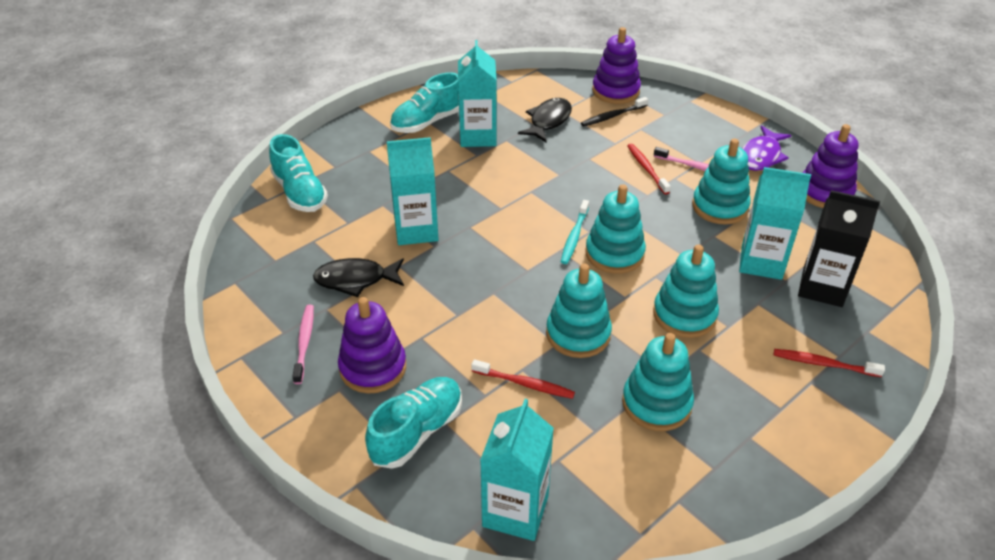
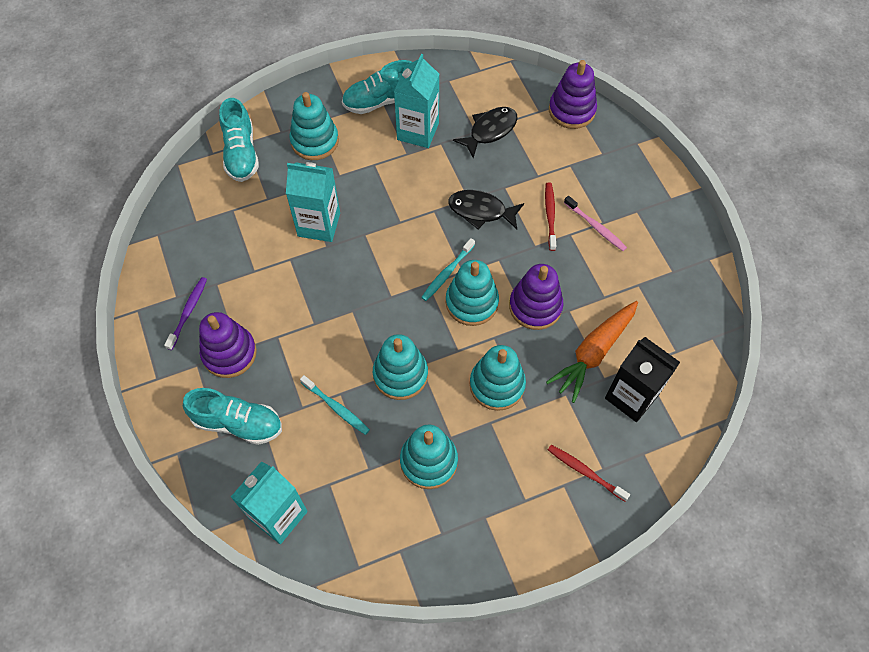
camera: 20 degrees right, 20 degrees up
pink toothbrush [292,305,314,384] -> purple toothbrush [164,277,207,350]
black fish [313,258,404,297] -> black fish moved to [448,190,524,229]
turquoise shoe [365,377,462,469] -> turquoise shoe turned 45 degrees clockwise [183,388,282,445]
red toothbrush [471,359,575,399] -> turquoise toothbrush [300,375,370,435]
black toothbrush [581,97,648,127] -> none
turquoise stacking toy [692,139,751,225] -> turquoise stacking toy moved to [289,92,339,160]
turquoise carton [739,167,811,280] -> orange carrot [546,301,638,403]
purple fish [742,126,791,171] -> none
purple stacking toy [803,124,858,208] -> purple stacking toy moved to [509,264,563,330]

